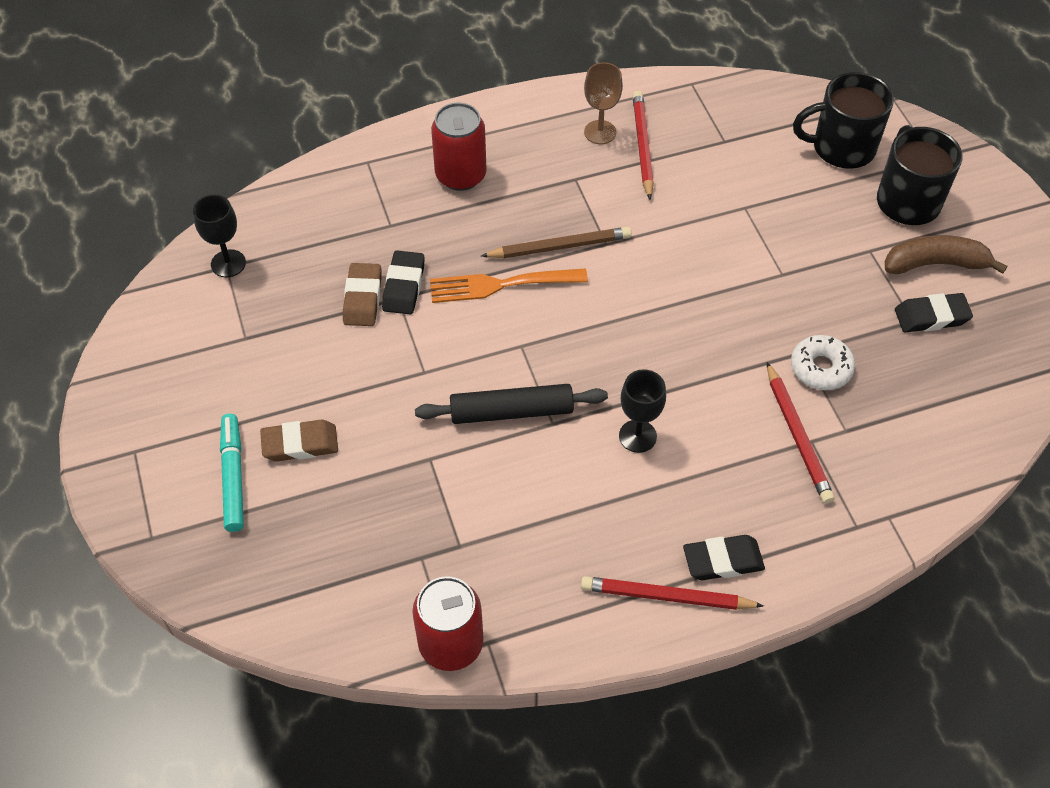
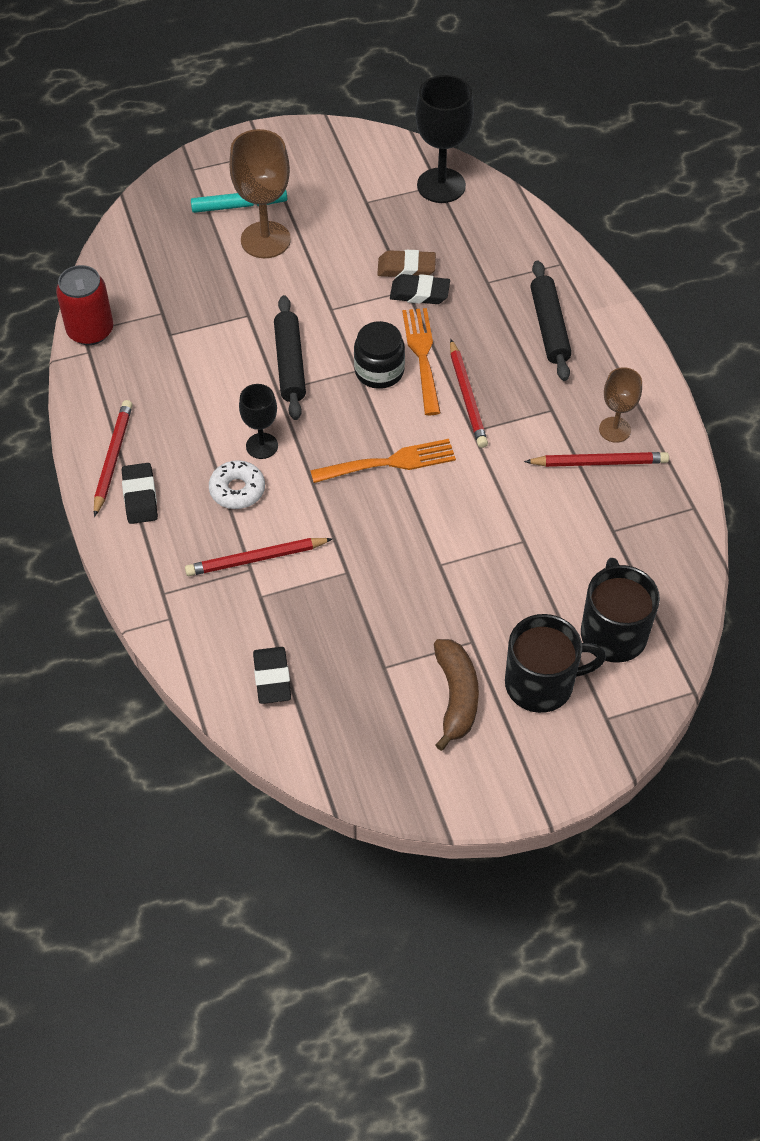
camera: 90 degrees right, 0 degrees up
black goblet [193,194,246,277] -> black goblet [415,75,474,203], size x1.71
brown eraser [260,420,338,461] -> brown goblet [229,129,291,258]
red can [431,103,487,191] -> black rolling pin [530,260,572,381]
brown pencil [481,227,632,258] -> red pencil [450,339,488,448]
white donut [791,335,855,390] -> white donut moved to [209,460,265,509]
black eraser [895,293,973,332] -> black eraser moved to [253,647,291,704]
none -> orange fork [310,439,456,483]
none -> black jar [354,321,405,389]

